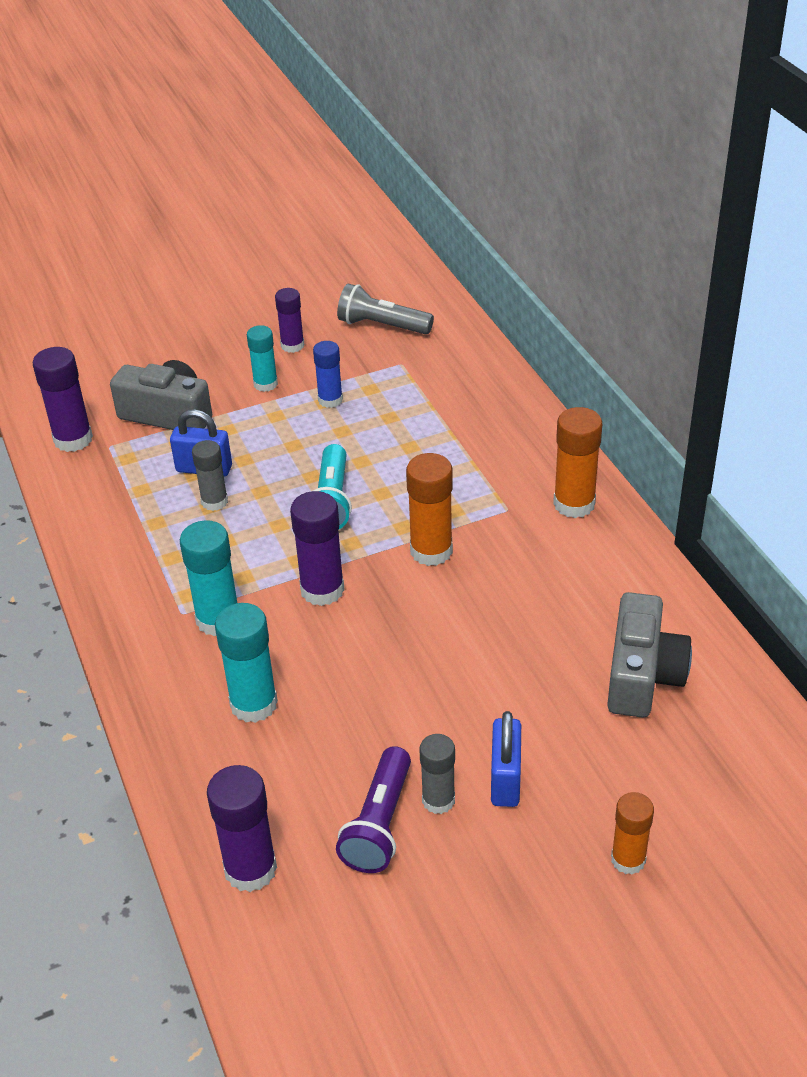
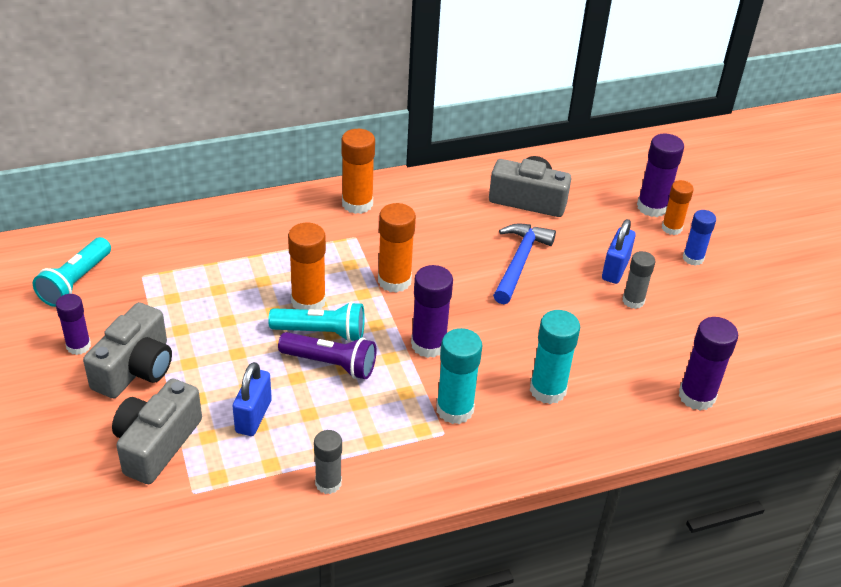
camera: 90 degrees left, 0 degrees up
purple glue stick [33,347,93,452] -> purple glue stick moved to [637,133,684,217]
grey glue stick [192,440,228,511] -> grey glue stick moved to [314,430,342,494]
turquoise glue stick [247,325,278,392] -> grey camera [83,302,172,398]
blue glue stick [313,341,343,408] -> blue glue stick moved to [683,210,716,266]
purple flashlight [336,746,411,873] -> purple flashlight moved to [278,332,377,379]
grey flashlight [337,284,434,334] -> turquoise flashlight [33,237,111,307]
blue padlock [491,711,521,807] -> blue padlock turned 75 degrees counterclockwise [602,219,636,284]
none -> orange glue stick [288,223,326,310]
none -> blue hammer [493,223,556,304]

